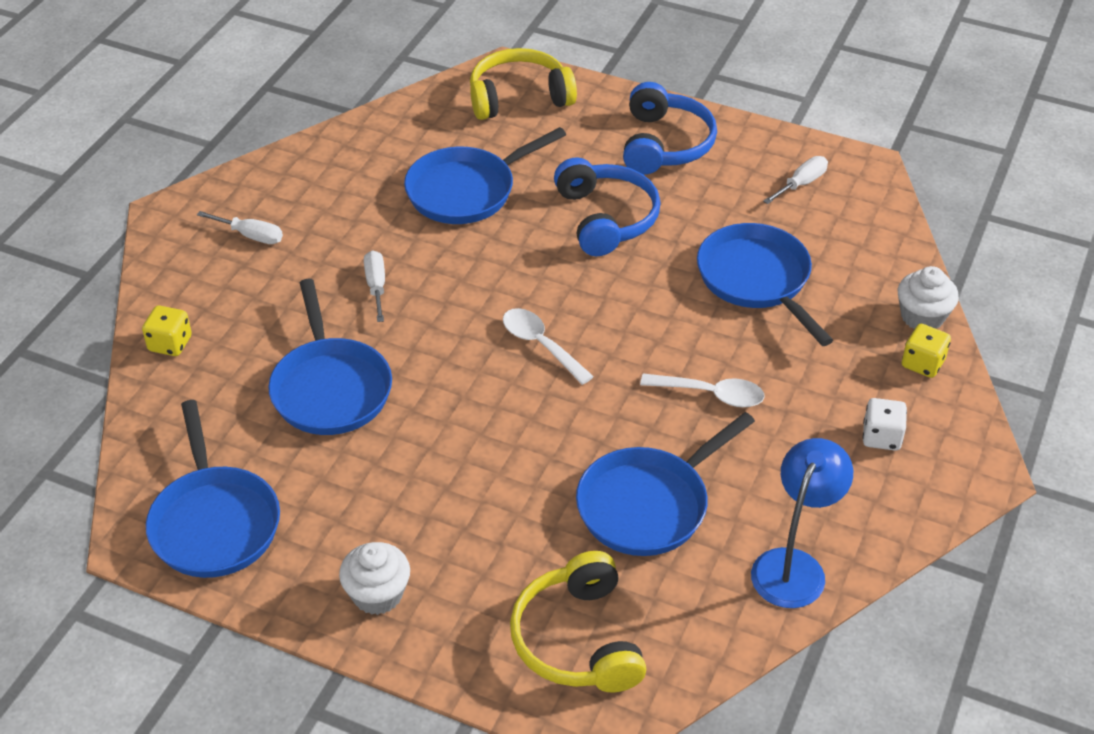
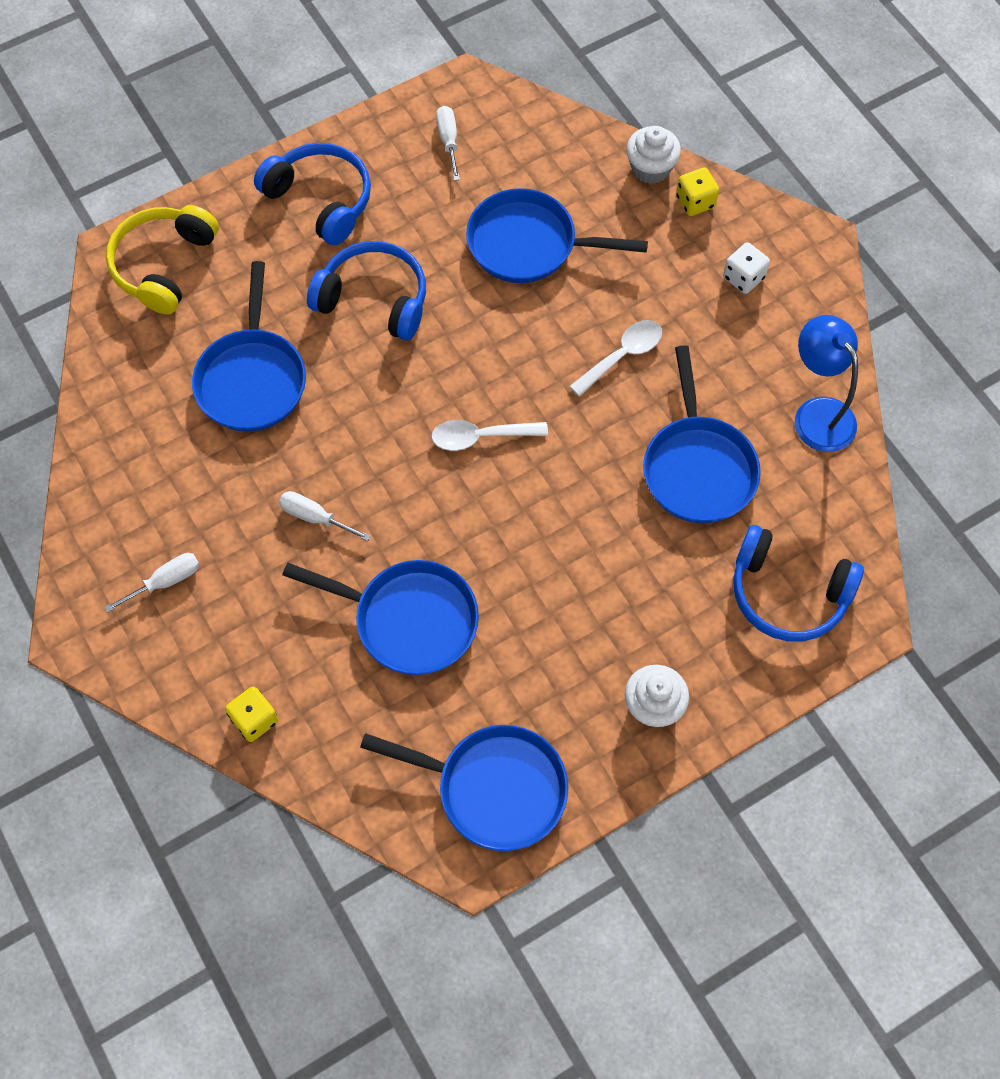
camera: 55 degrees left, 20 degrees up
yellow headphones [510,551,646,693] -> blue headphones [733,525,864,642]

